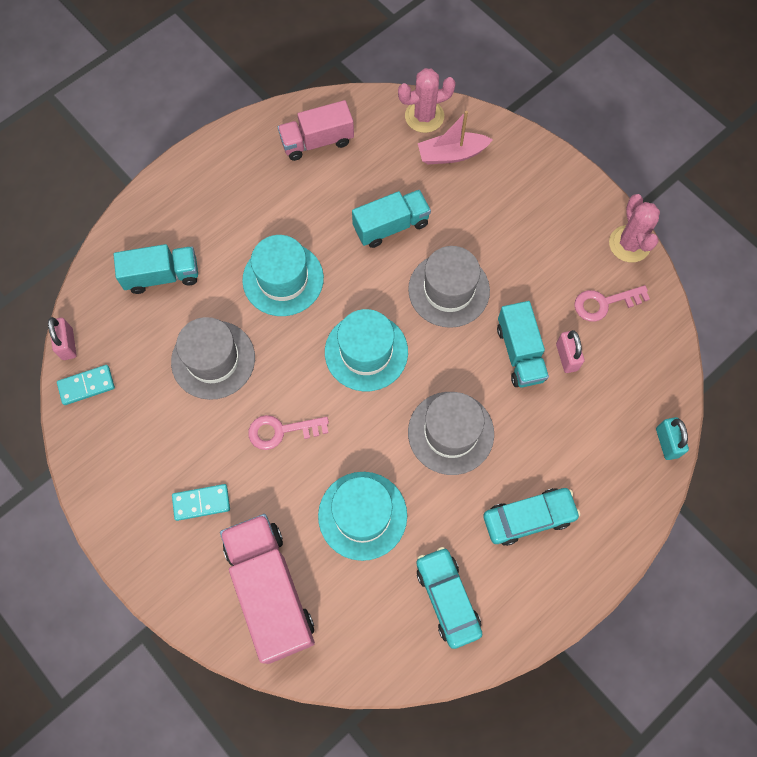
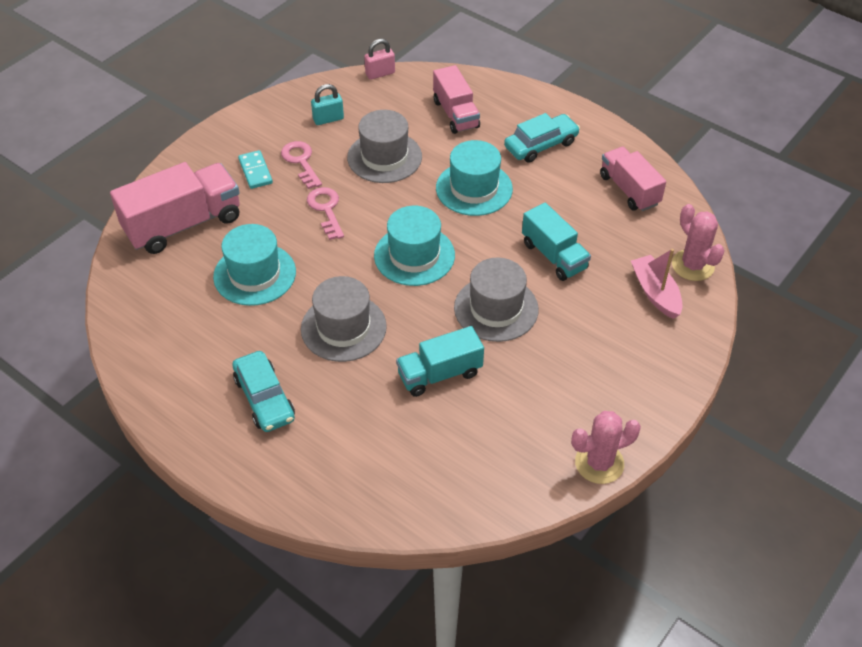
camera: 80 degrees right, 20 degrees down
turquoise domino [57,365,115,405] -> none
turquoise truck [113,244,198,294] -> pink truck [433,65,480,134]
turquoise car [416,547,482,649] -> turquoise car moved to [504,113,580,163]
pink padlock [556,330,584,373] -> none
pink key [574,285,650,322] -> pink key moved to [281,141,322,189]
turquoise padlock [656,417,689,460] -> turquoise padlock moved to [311,84,344,125]

